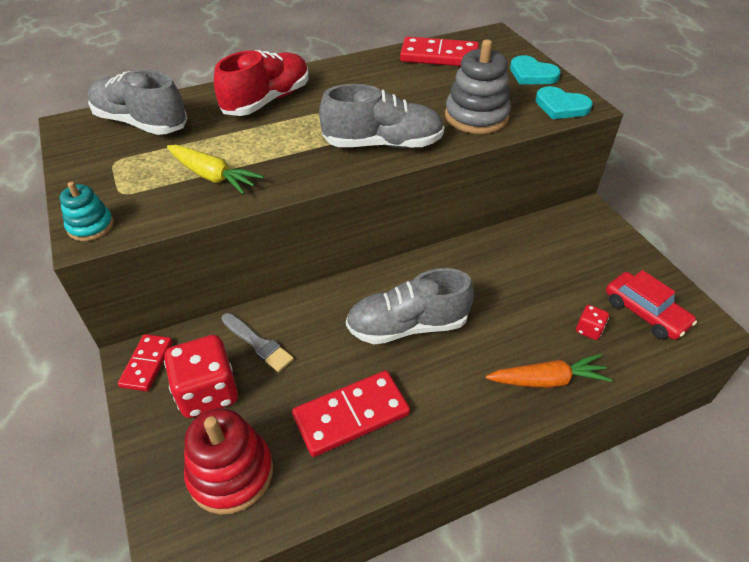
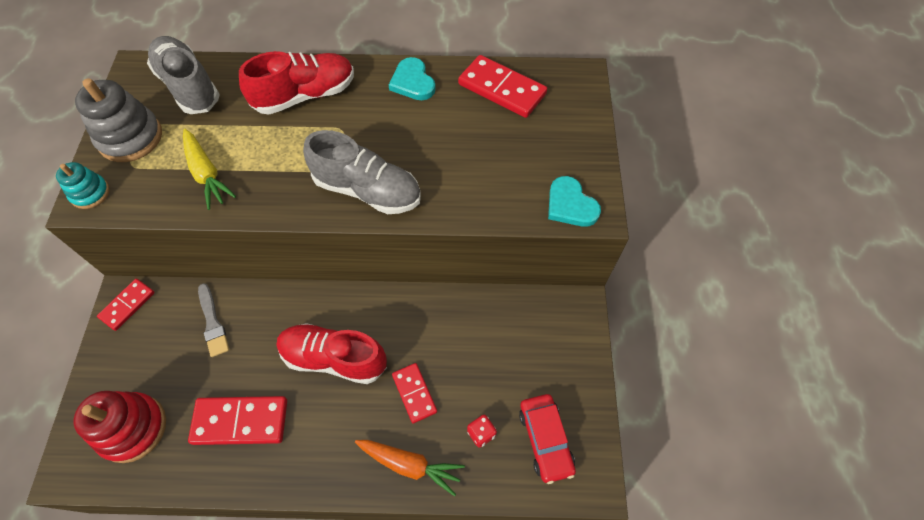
camera: 25 degrees right, 15 degrees up
red dice [164,335,238,418] -> none
grey shoe [346,268,474,344] -> red shoe [277,323,387,384]
grey stacking toy [445,39,511,134] -> grey stacking toy moved to [75,78,162,162]
turquoise heart [510,55,561,84] -> turquoise heart moved to [389,57,436,100]
none -> red domino [392,363,437,423]

